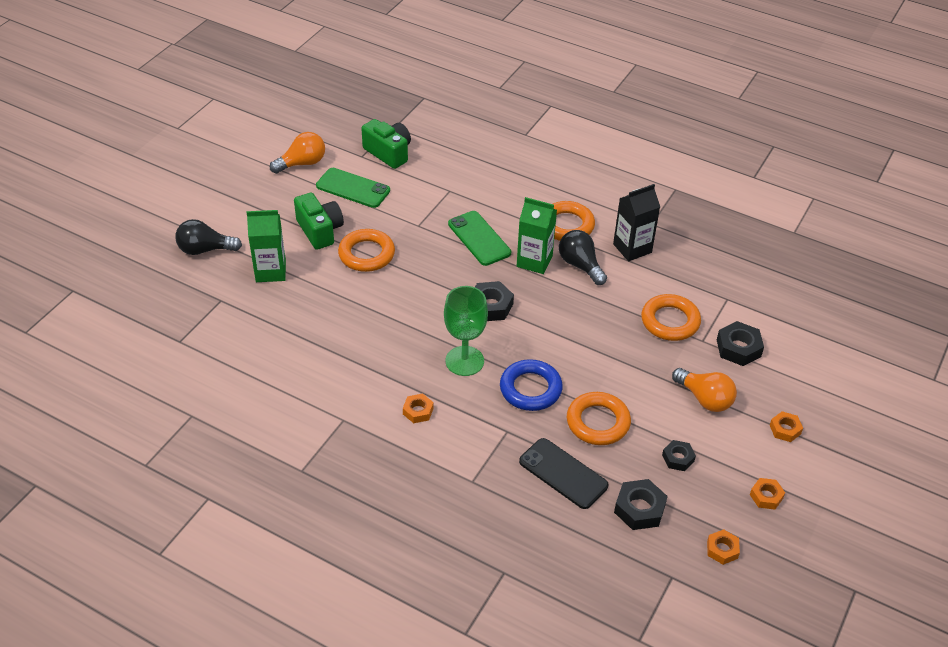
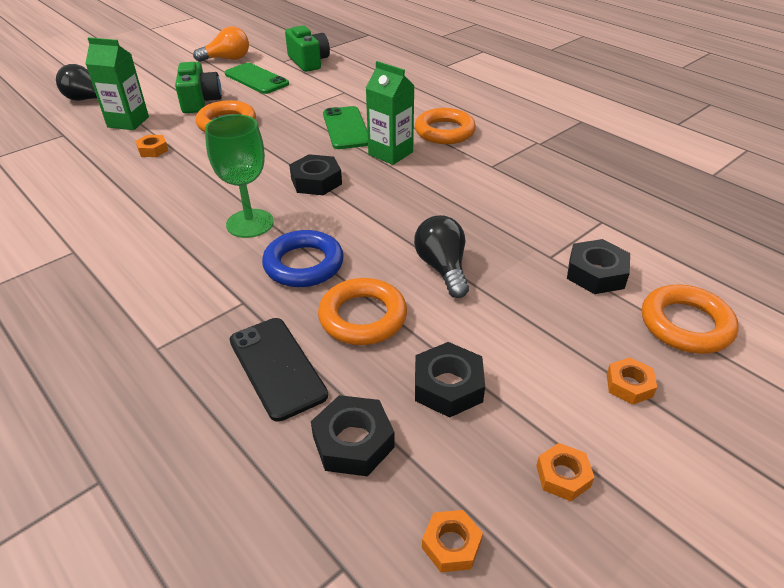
camera: 20 degrees right, 5 degrees down
orange nut [403,393,434,423] -> orange nut moved to [136,135,168,157]
black light bulb [559,230,607,285] -> black light bulb moved to [414,215,469,298]
black carton [613,184,660,261] -> none
orange ring [641,294,701,341] -> orange ring moved to [642,284,739,354]
black nut [662,440,696,471] -> black nut [415,342,485,418], size x1.58
orange light bulb [672,368,737,412] -> none

